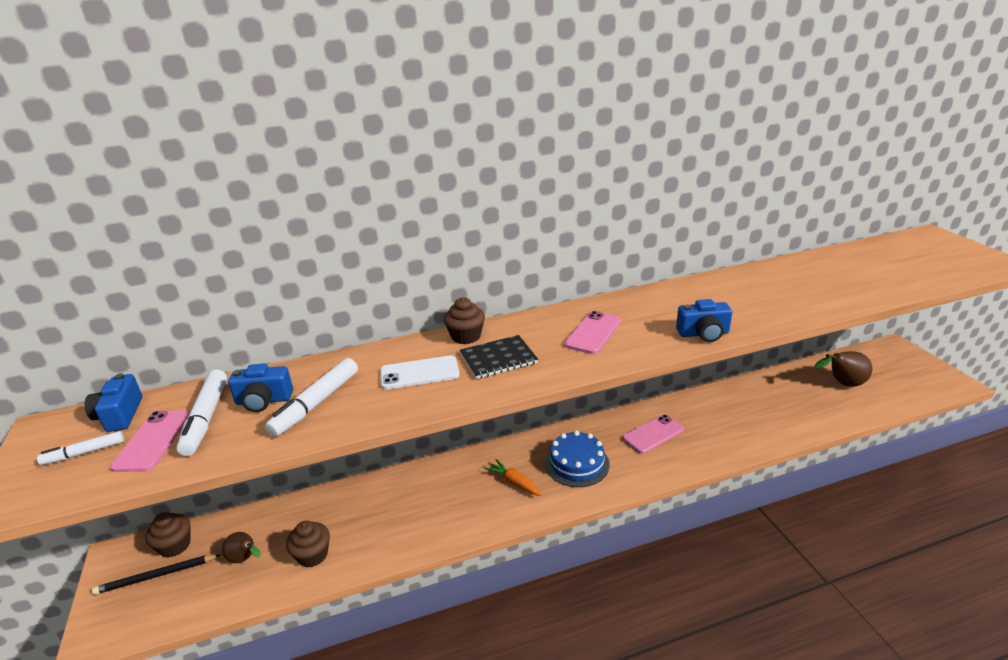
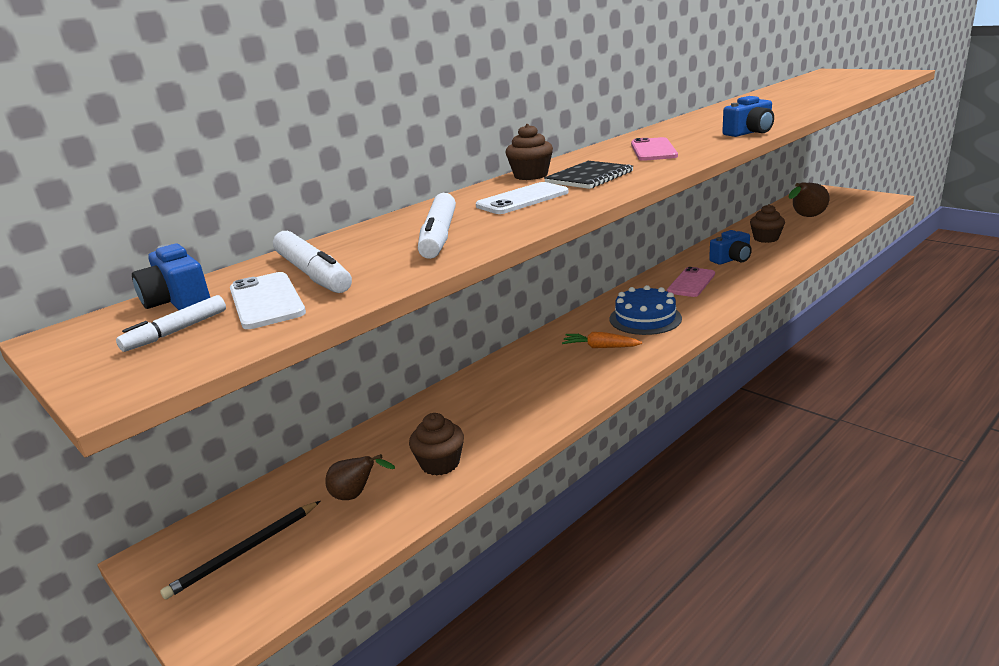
camera: 25 degrees left, 5 degrees down
pink phone [110,410,190,472] -> white phone [230,272,306,329]
brown cupcake [145,512,191,558] -> brown cupcake moved to [750,204,785,243]
blue camera [228,363,293,412] -> blue camera moved to [709,230,752,264]

